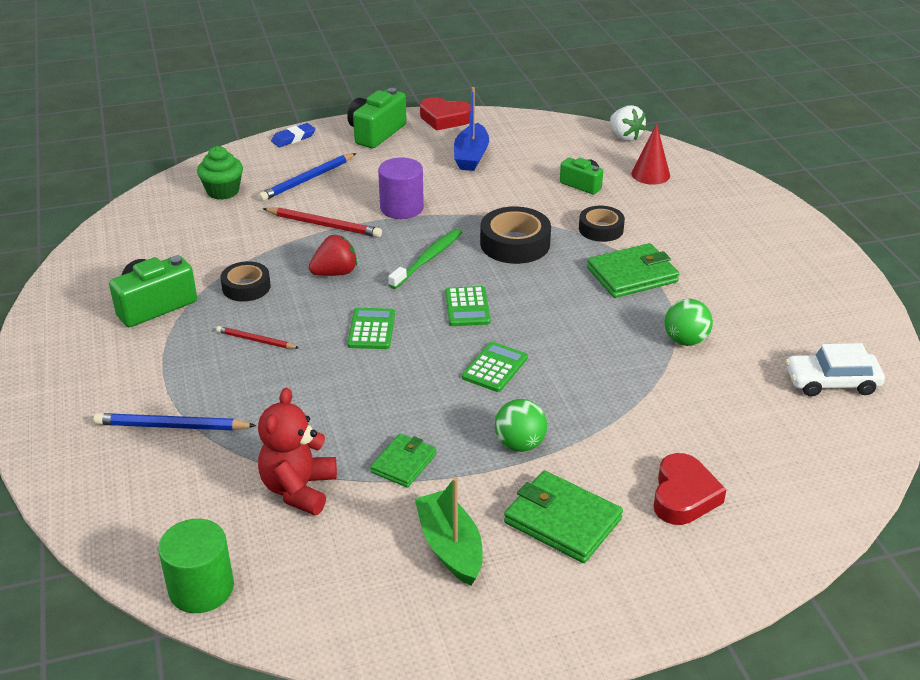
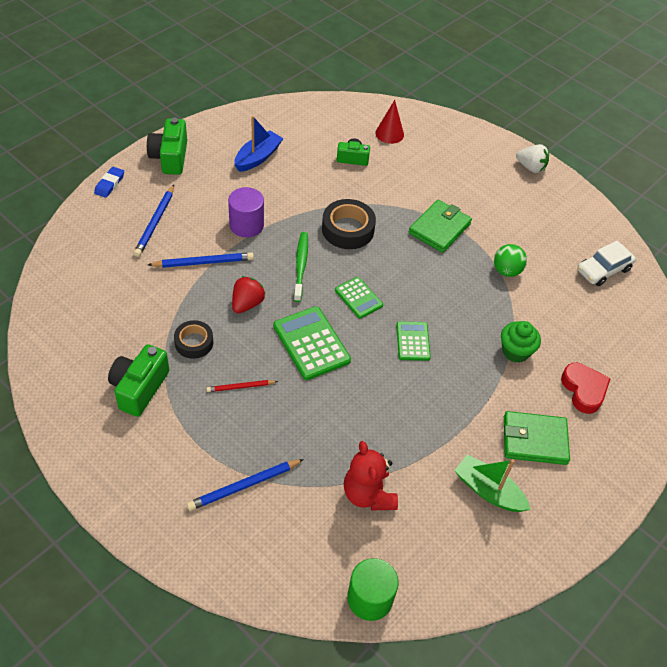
camera: 35 degrees left, 15 degrees up
green cupcake [197,146,243,200] -> green cupcake moved to [501,321,541,363]
red pencil [262,207,382,238] -> blue pencil [148,252,254,268]
green calculator [347,308,395,349] -> green calculator [273,306,351,380], size x1.64
green wallet [370,434,436,487] -> none
red heart [420,97,471,131] -> none
blue boat [454,87,489,171] -> blue boat turned 120 degrees counterclockwise [235,116,284,172]
green ball [495,399,547,452] -> none
black tape [579,206,625,242] -> none
white strawberry [610,105,646,141] -> white strawberry moved to [516,144,549,173]

